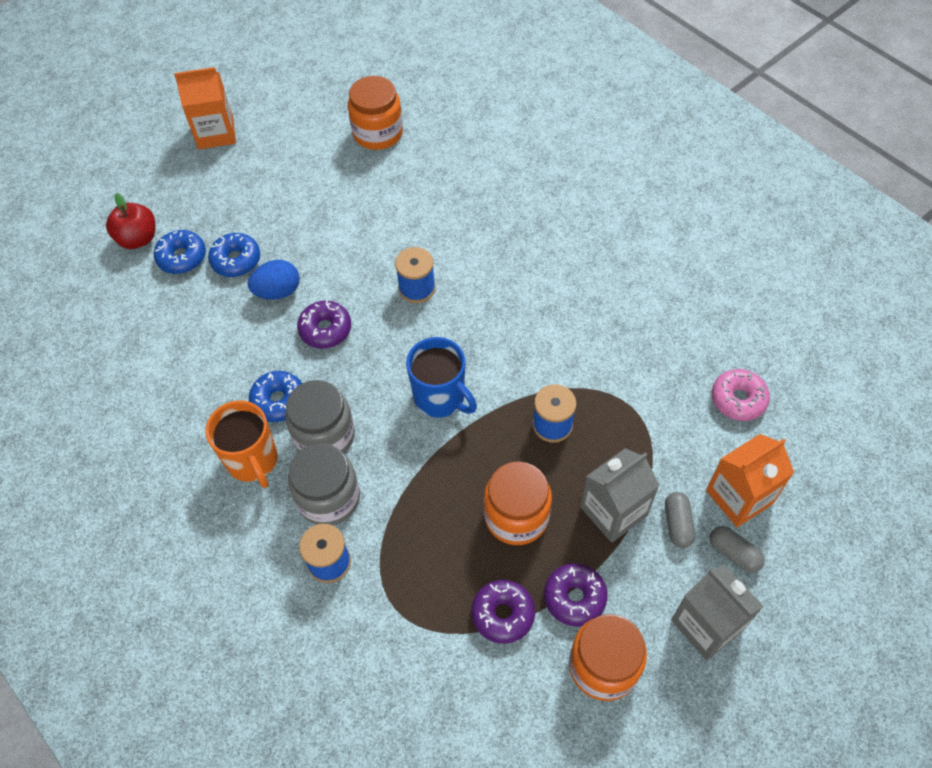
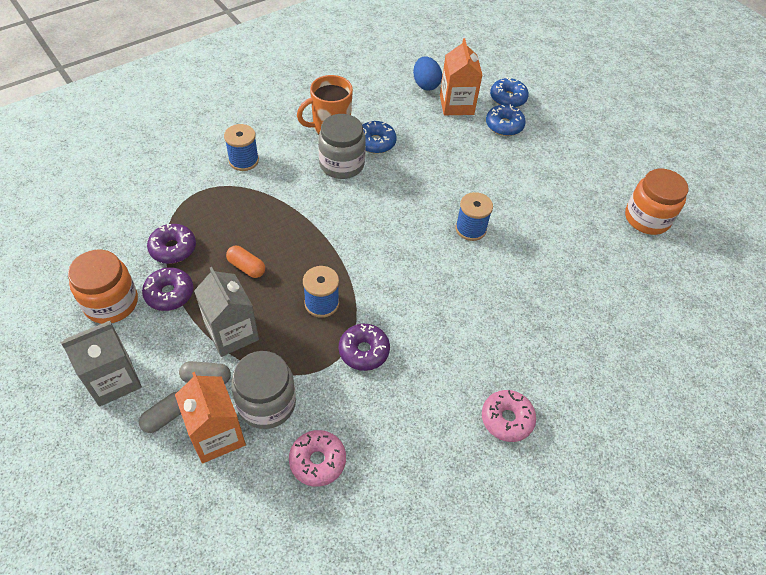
camera: 90 degrees right, 5 degrees down
red apple [106,193,155,249] -> none
orange carton [174,67,236,149] -> orange carton moved to [440,38,482,115]
blue egg [248,260,300,300] -> blue egg moved to [413,57,442,90]
grey jar [288,443,360,525] -> grey jar moved to [231,351,296,429]
purple donut [297,300,351,348] -> purple donut moved to [339,324,390,371]
blue mug [406,337,477,418] -> none
orange jar [484,462,552,545] -> orange capsule [226,246,265,278]
none -> pink donut [482,390,536,442]

